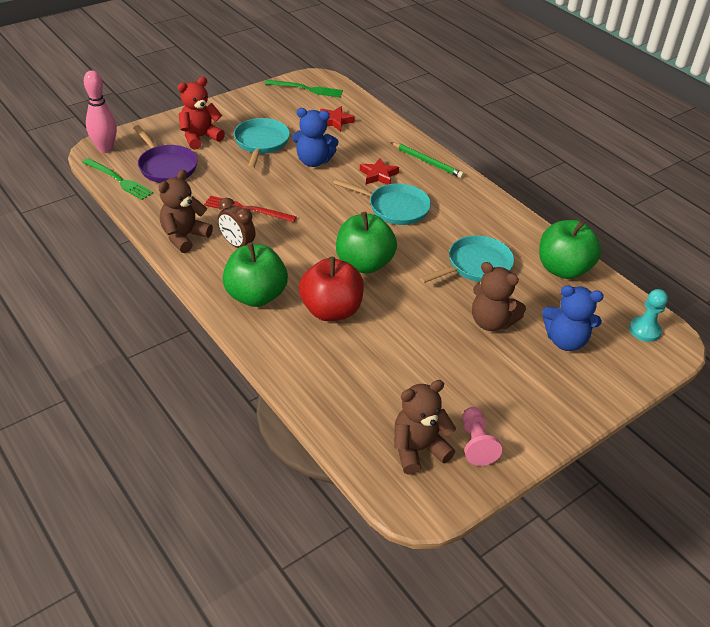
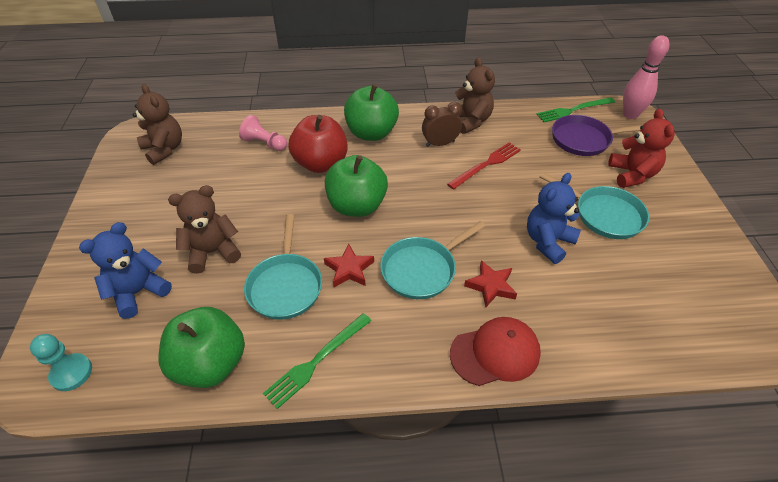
camera: 125 degrees right, 5 degrees up
green fork [265,80,343,98] -> green fork moved to [263,313,371,409]
red star [320,106,355,132] -> red star moved to [324,244,374,287]
green pencil [390,142,464,178] -> red cap [450,317,541,386]
brown teddy bear [394,380,456,475] -> brown teddy bear turned 45 degrees counterclockwise [133,84,182,165]
pink pawn [462,407,502,466] -> pink pawn moved to [239,115,287,151]

